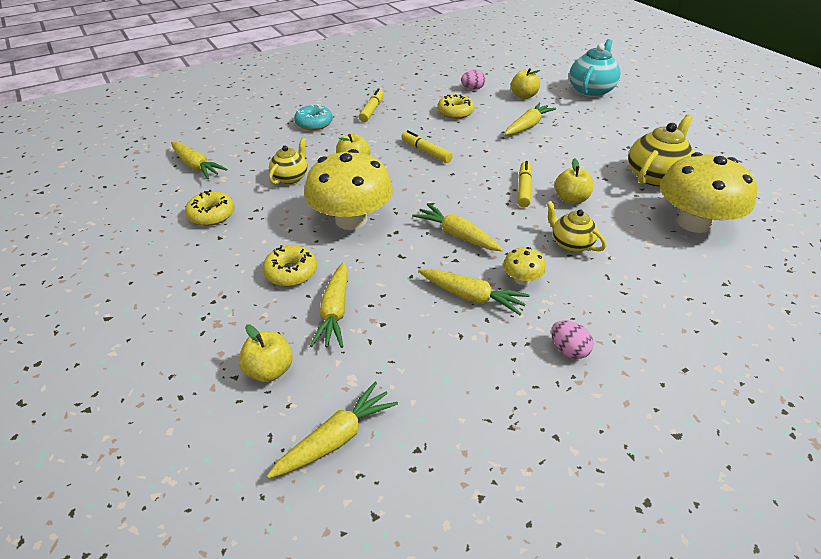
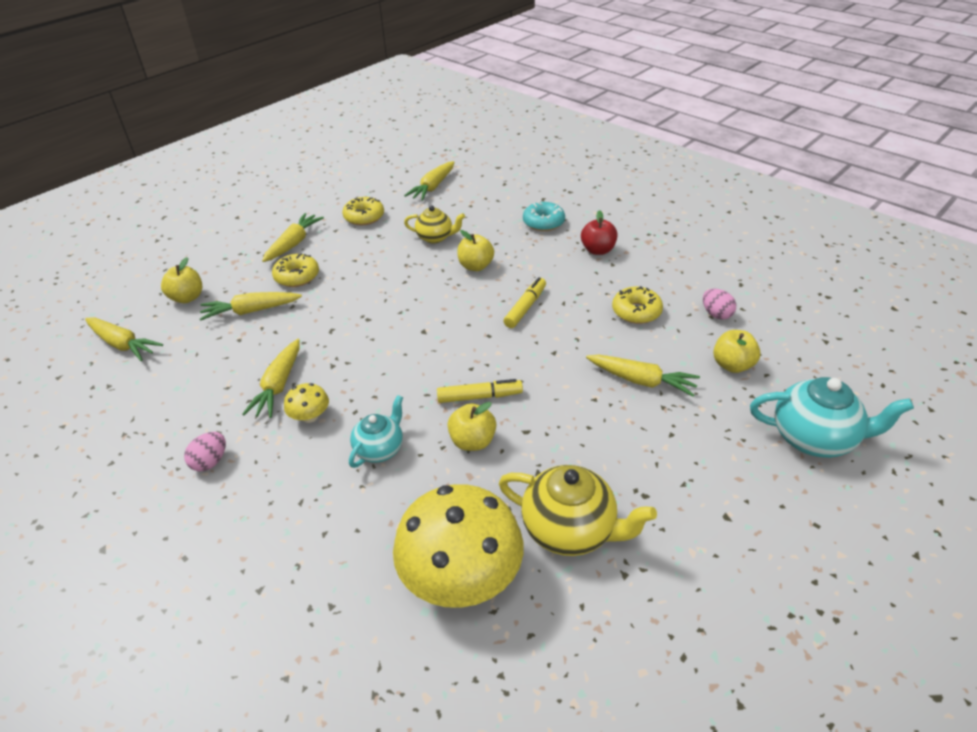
camera: 75 degrees right, 0 degrees up
yellow mushroom [304,149,393,230] -> none
yellow marker [359,89,384,122] -> red apple [581,210,618,255]
yellow carrot [412,204,503,251] -> yellow carrot moved to [262,213,324,262]
yellow teapot [546,200,606,252] -> turquoise teapot [349,395,403,468]

